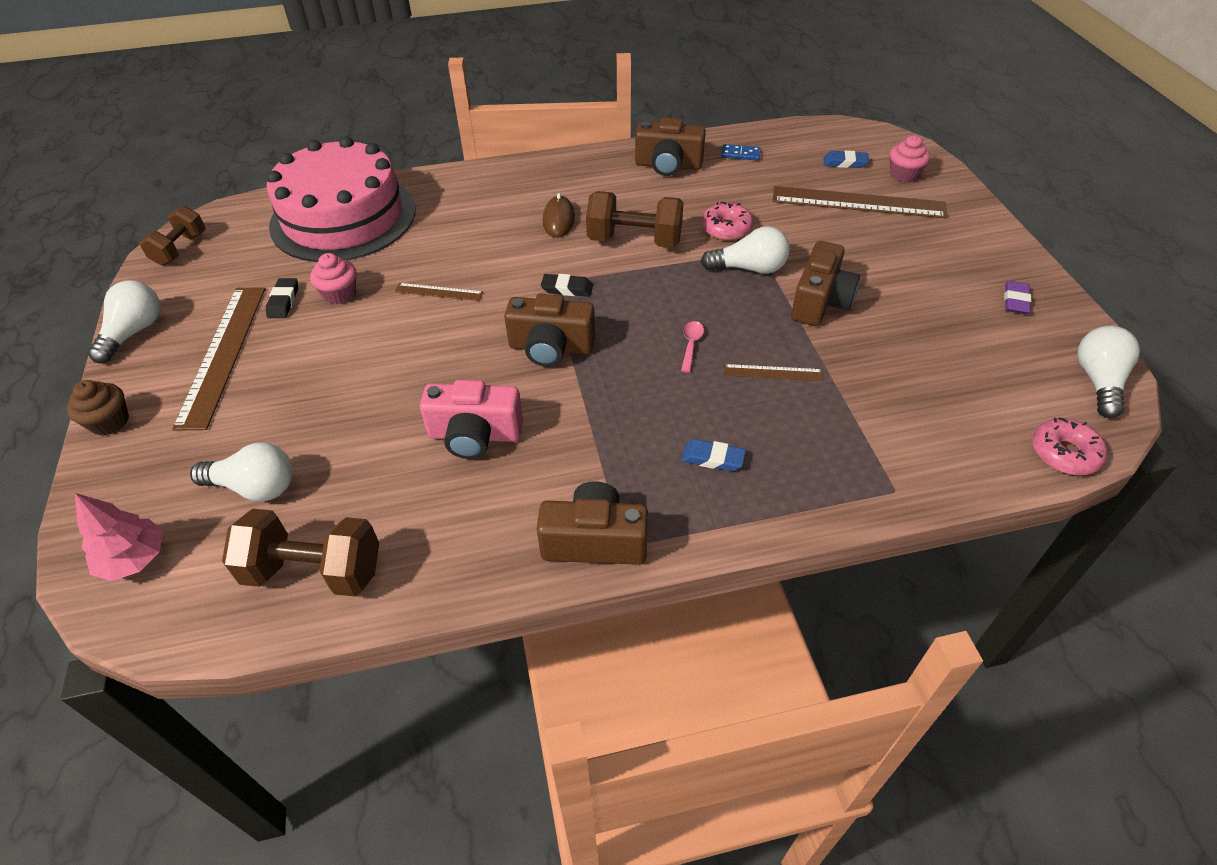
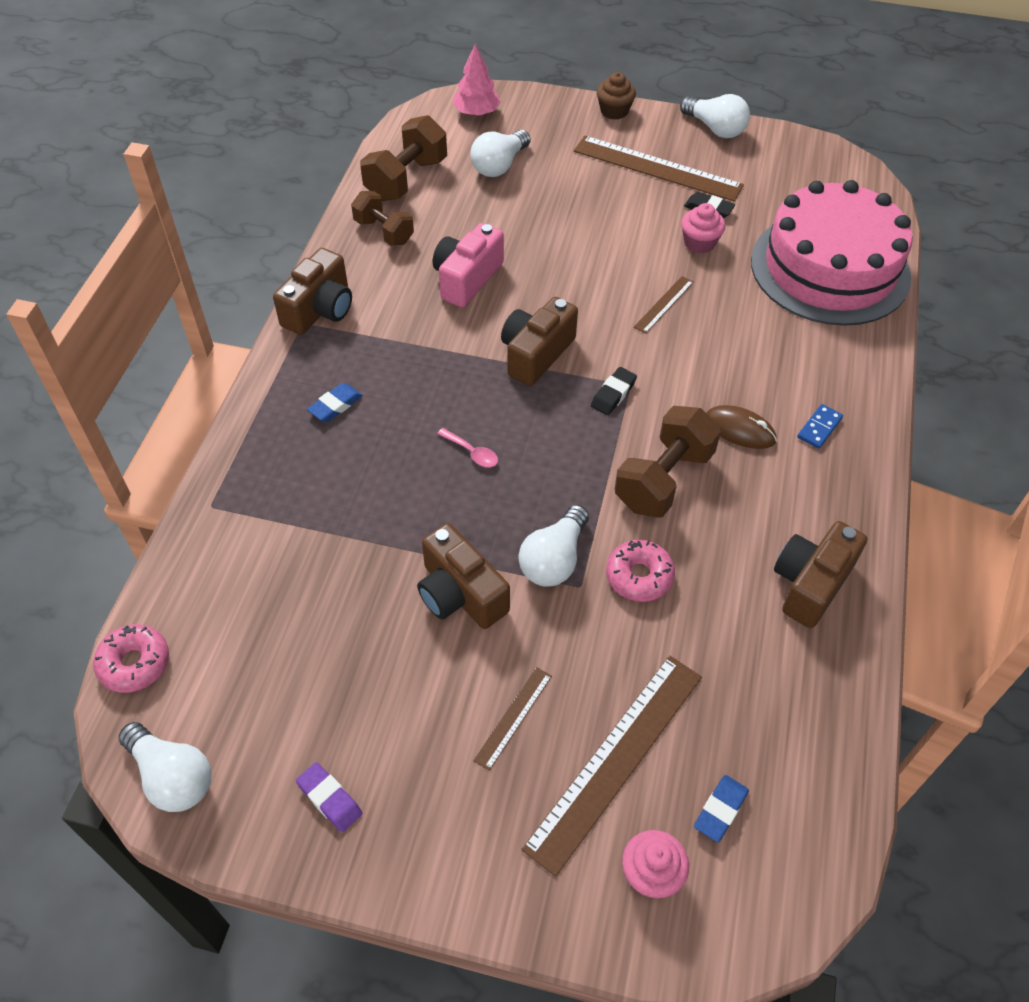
camera: 115 degrees right, 5 degrees up
brown dumbbell [139,206,206,266] -> brown dumbbell moved to [351,191,414,246]
blue domino [721,144,761,161] -> blue domino moved to [797,404,843,449]
brown ruler [724,364,824,381] -> brown ruler moved to [473,667,552,771]

